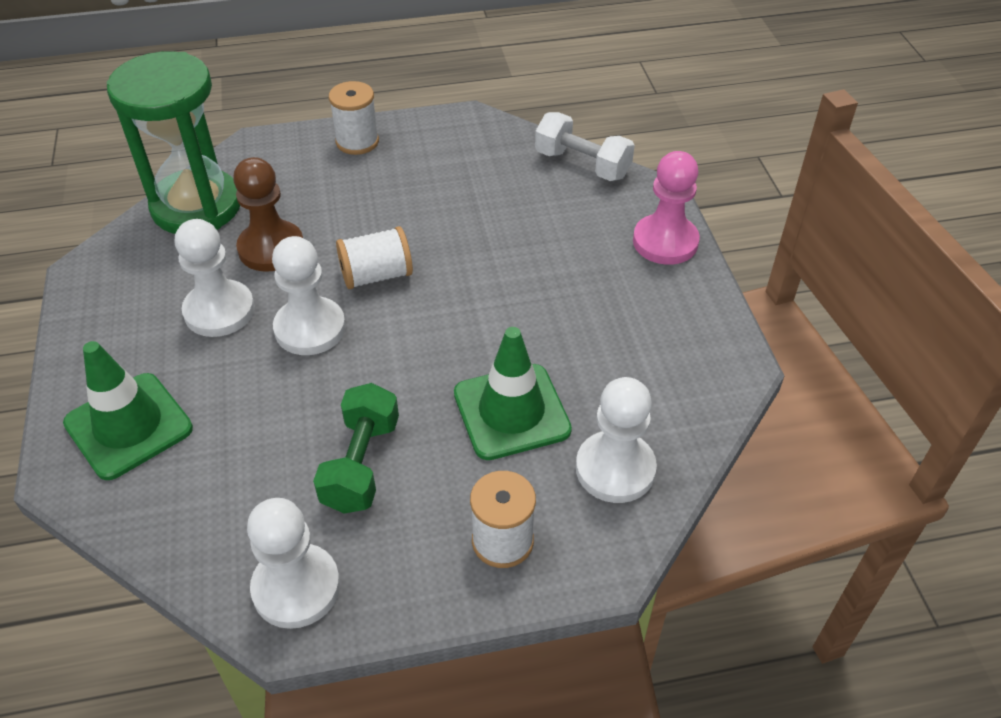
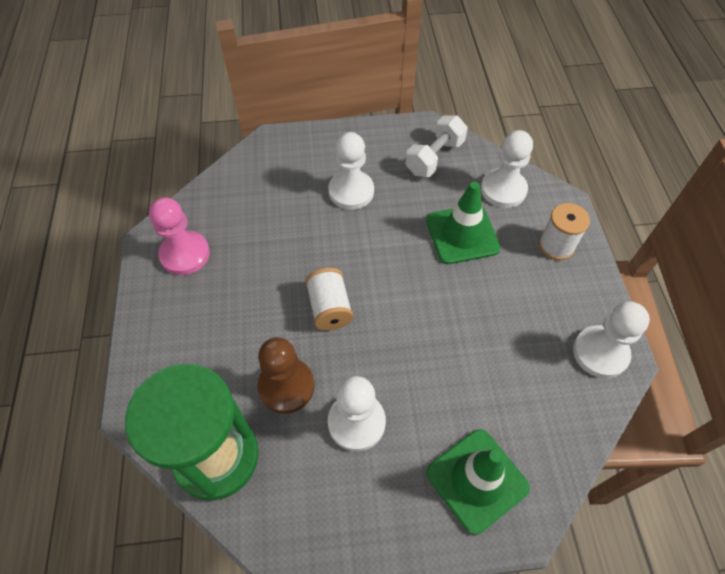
camera: 85 degrees left, 10 degrees up
white pawn [272,236,346,355] -> white pawn moved to [328,132,374,210]
green dumbbell [313,383,399,514] -> none
white spool [329,81,379,155] -> none
white dumbbell [535,112,635,181] -> white dumbbell moved to [406,115,468,177]
pink pawn [633,151,700,265] -> pink pawn moved to [149,197,210,275]

